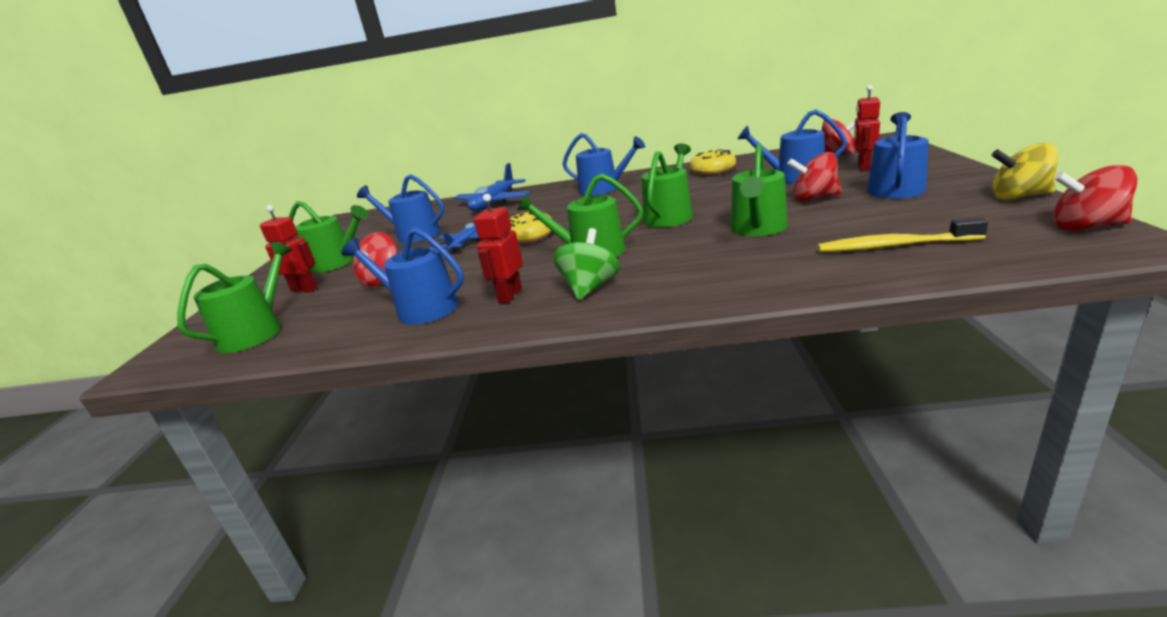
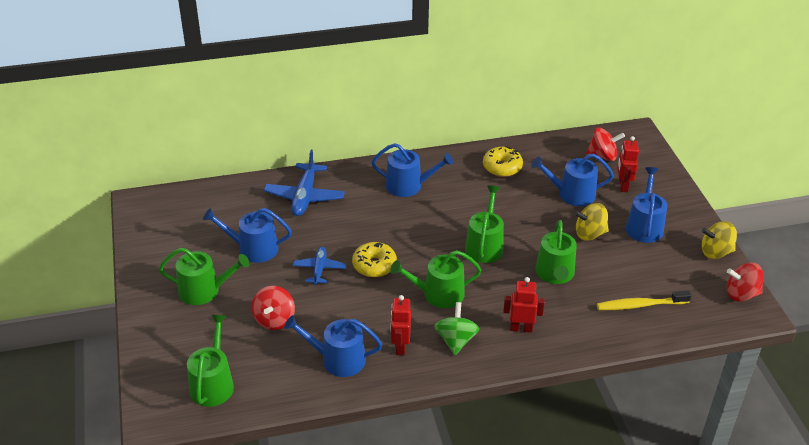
camera: 20 degrees left, 15 degrees up
red robot [260,205,318,292] -> red robot moved to [503,277,545,333]
red spinning top [787,152,841,202] -> yellow spinning top [574,203,609,241]

